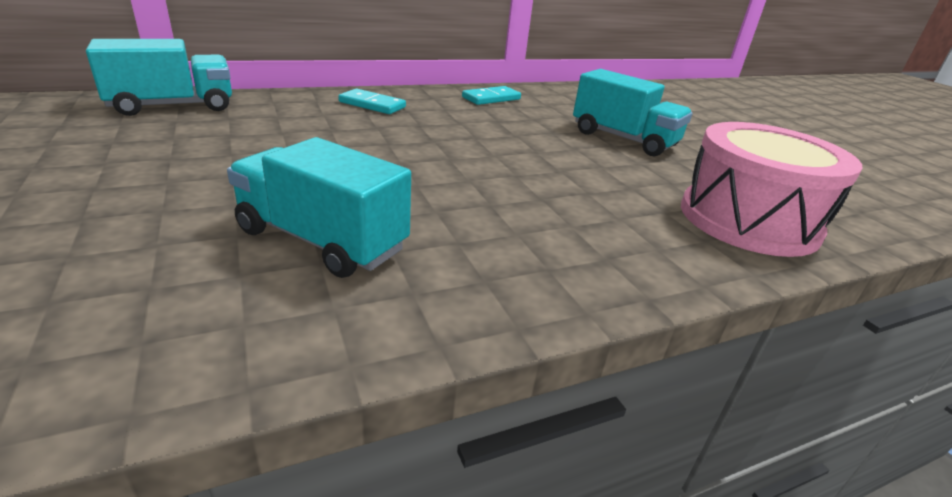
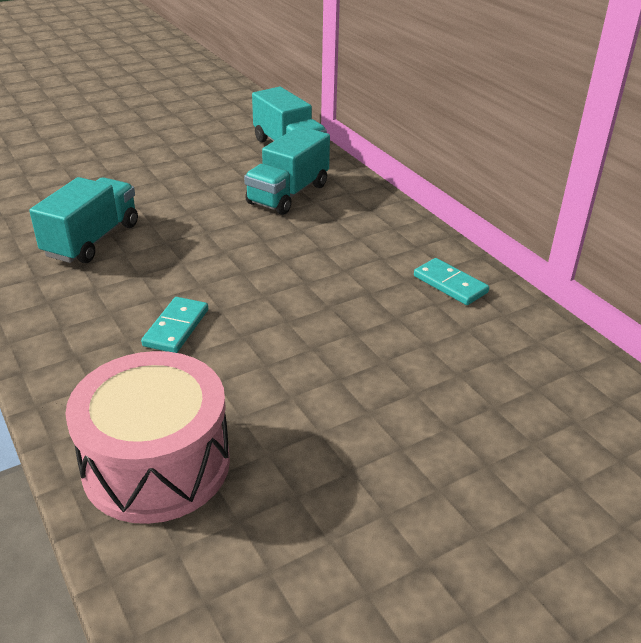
camera: 85 degrees right, 5 degrees up
turquoise domino [338,88,406,114] -> turquoise domino moved to [141,297,208,353]
turquoise truck [573,69,693,157] -> turquoise truck moved to [244,126,330,215]

